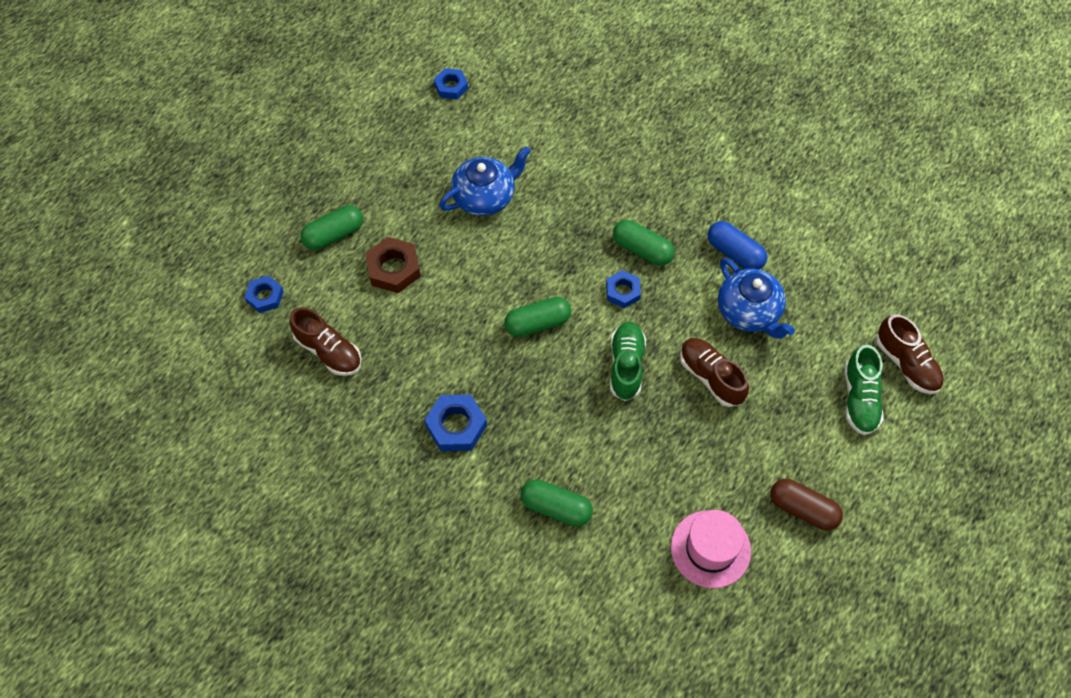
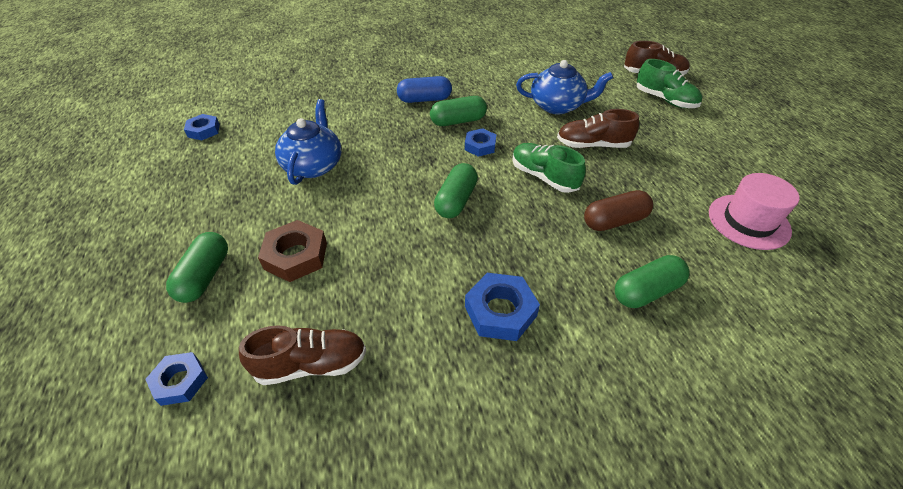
camera: 50 degrees left, 15 degrees down
blue capsule [708,221,767,269] -> blue capsule moved to [397,76,452,103]
brown capsule [770,479,843,531] -> brown capsule moved to [584,190,653,231]

